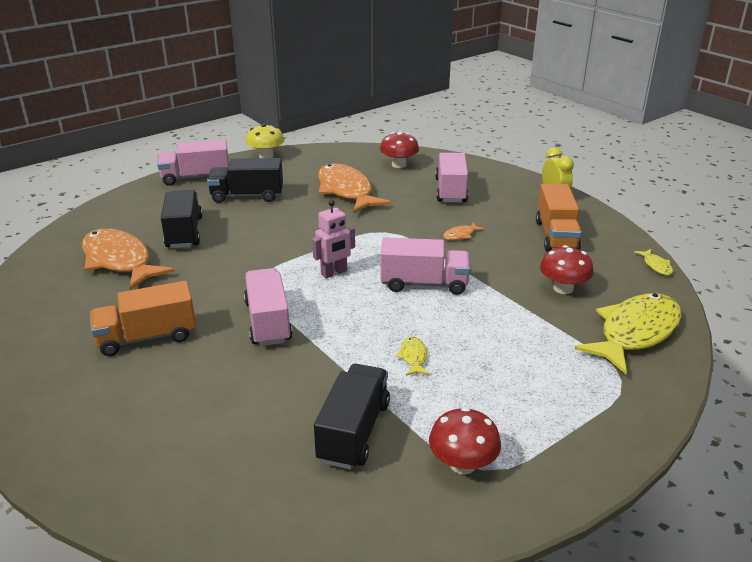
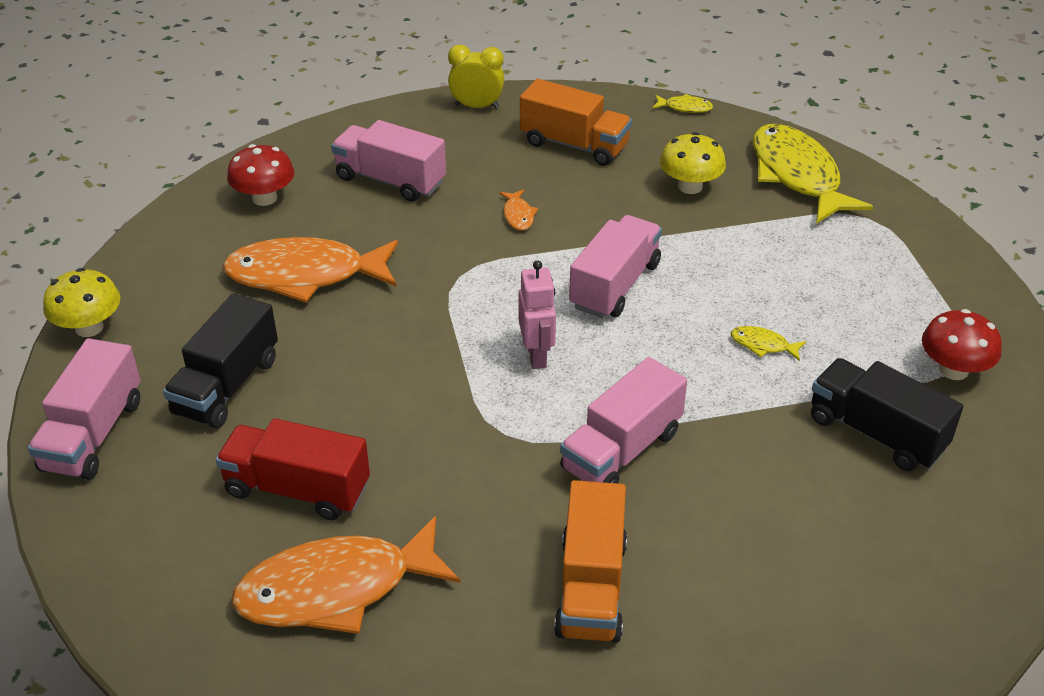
camera: 65 degrees left, 10 degrees up
black truck [161,190,203,248] -> red truck [216,418,370,520]
pink truck [244,268,293,346] -> pink truck turned 60 degrees counterclockwise [560,357,687,483]
red mushroom [540,245,594,294] -> yellow mushroom [660,132,726,194]

